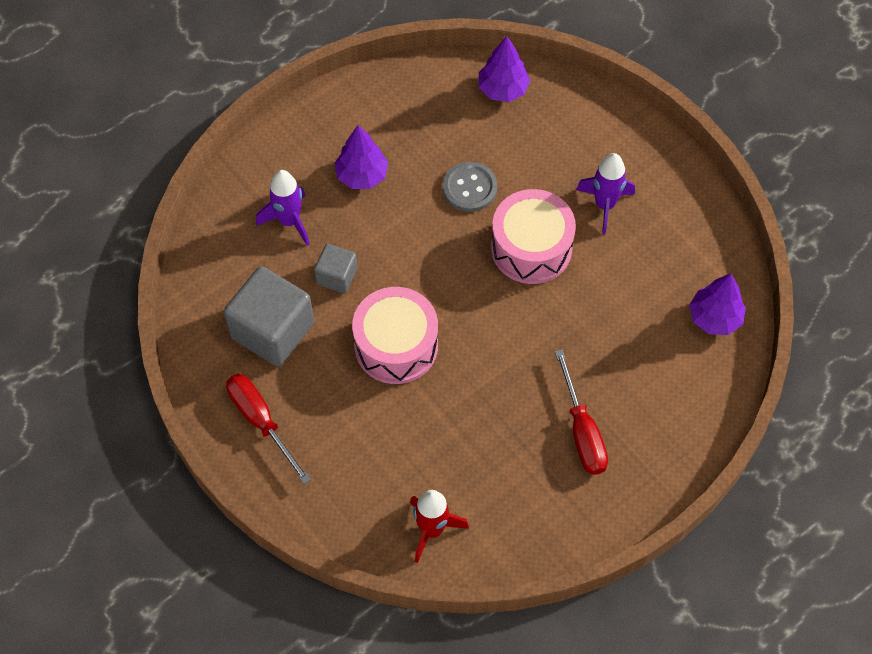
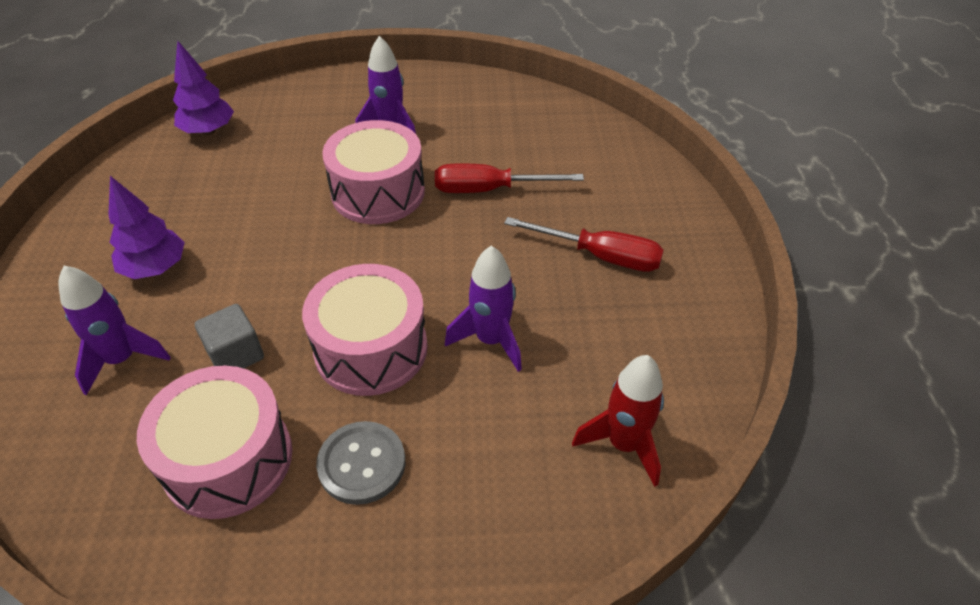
camera: 55 degrees left, 15 degrees down
grey cube [224,266,314,366] -> pink drum [137,366,292,519]
red screwdriver [226,374,311,484] -> red screwdriver moved to [435,164,584,193]
grey button [443,162,497,212] -> grey button moved to [316,421,405,505]
purple tree [689,273,746,335] -> none
none -> purple rocket [445,246,522,372]

